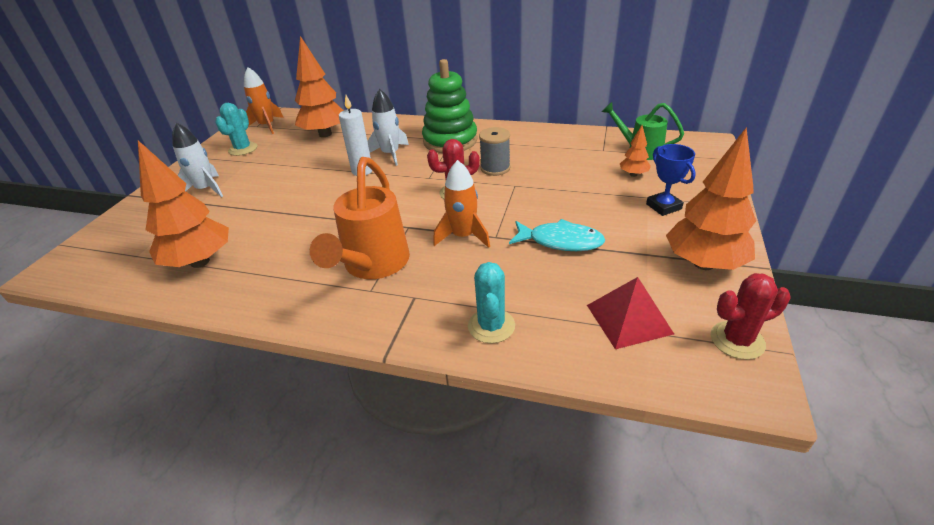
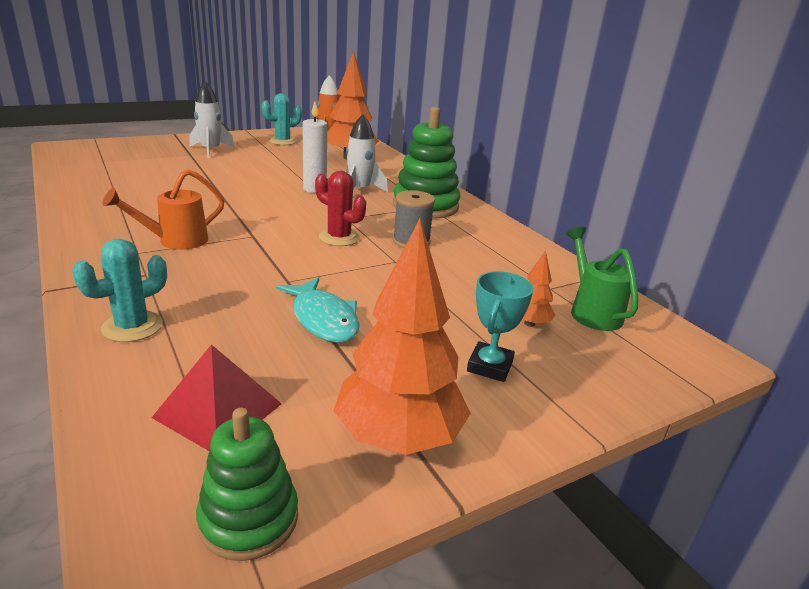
camera: 40 degrees right, 10 degrees down
orange tree [138,140,229,268] -> none
orange watering can [310,157,410,279] -> orange watering can [103,169,224,250], size x0.64
orange rocket [433,160,490,248] -> none
blue trophy [646,144,696,216] -> turquoise trophy [467,271,534,382]
red cactus [711,273,791,360] -> green stacking toy [196,408,298,561]

